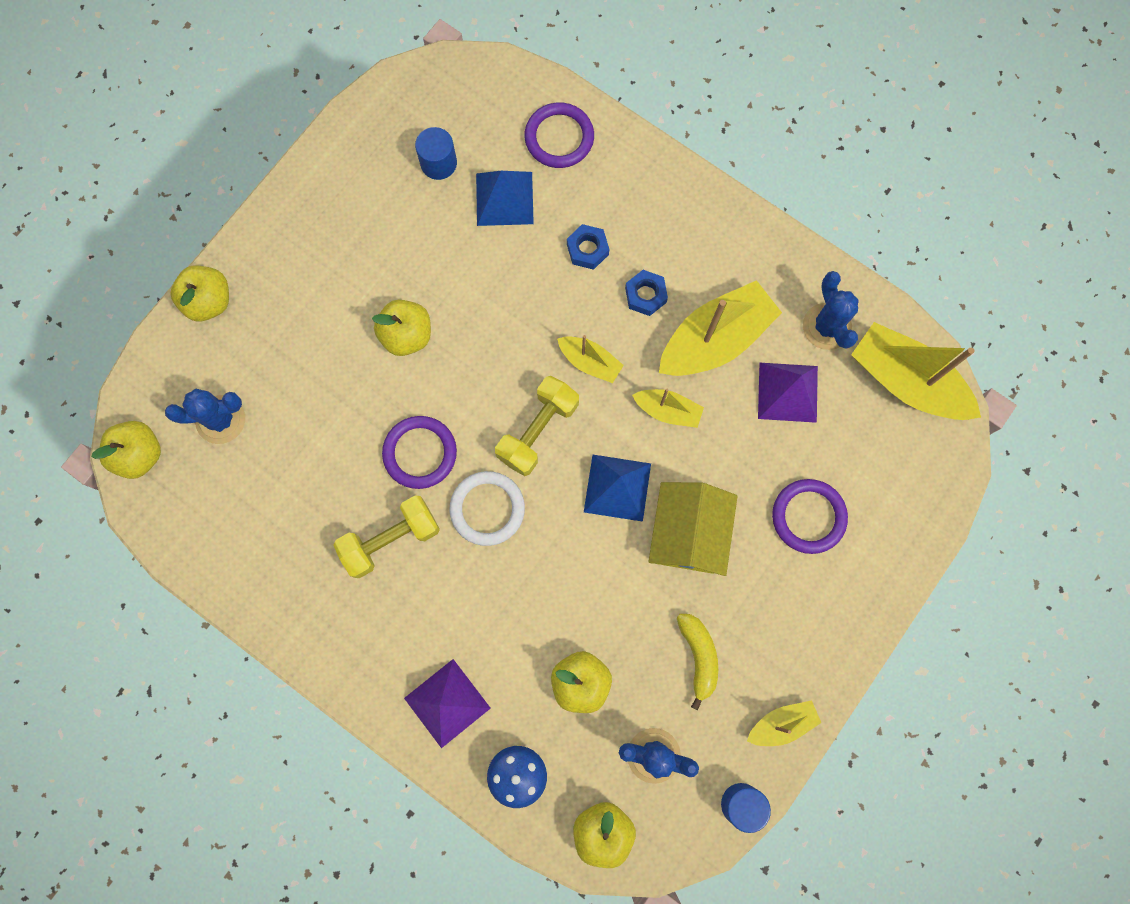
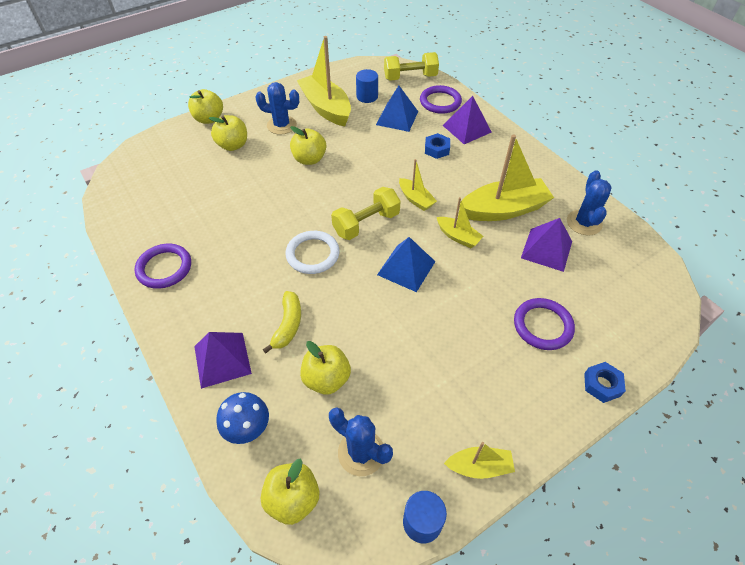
camera: 20 degrees right, 25 degrees down
yellow apple [92,421,161,479] -> yellow apple moved to [209,115,247,151]
blue cactus [165,389,245,444] -> blue cactus moved to [255,82,299,135]
yellow dumbbell [334,495,440,578] -> yellow dumbbell moved to [384,52,439,81]
purple ring [382,416,457,489] -> purple ring moved to [135,244,191,289]
blue nut [625,270,668,316] -> blue nut moved to [584,362,626,403]
yellow house [648,482,738,576] -> none
yellow banana [677,614,718,711] -> yellow banana moved to [263,291,301,354]
yellow boat [851,322,981,420] -> yellow boat moved to [297,36,351,126]
none -> purple pyramid [443,96,492,144]

